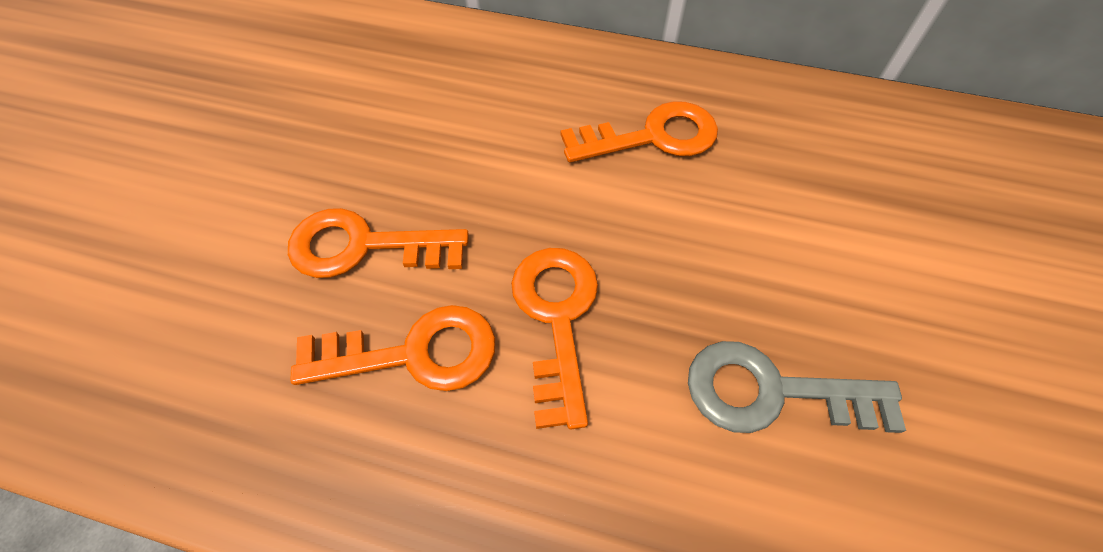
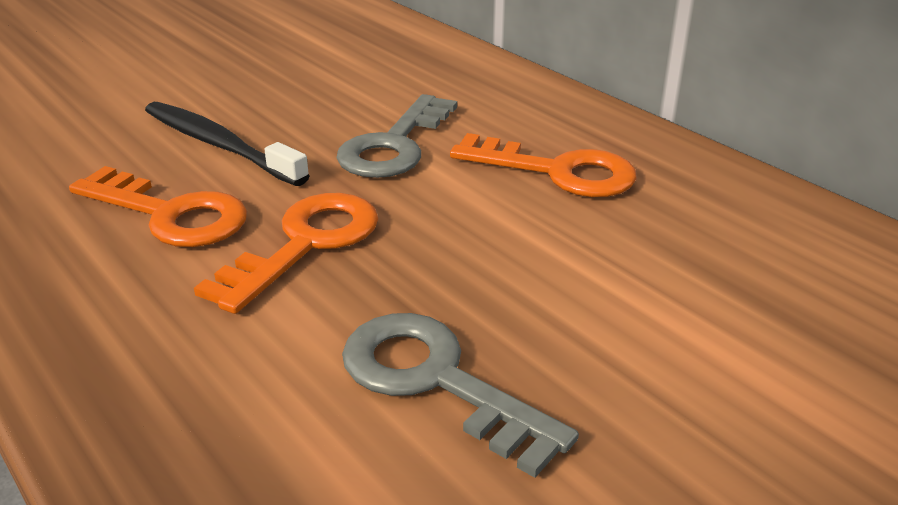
camera: 35 degrees right, 25 degrees down
orange key [288,208,469,278] -> black toothbrush [145,102,310,186]
none -> grey key [336,94,457,178]

